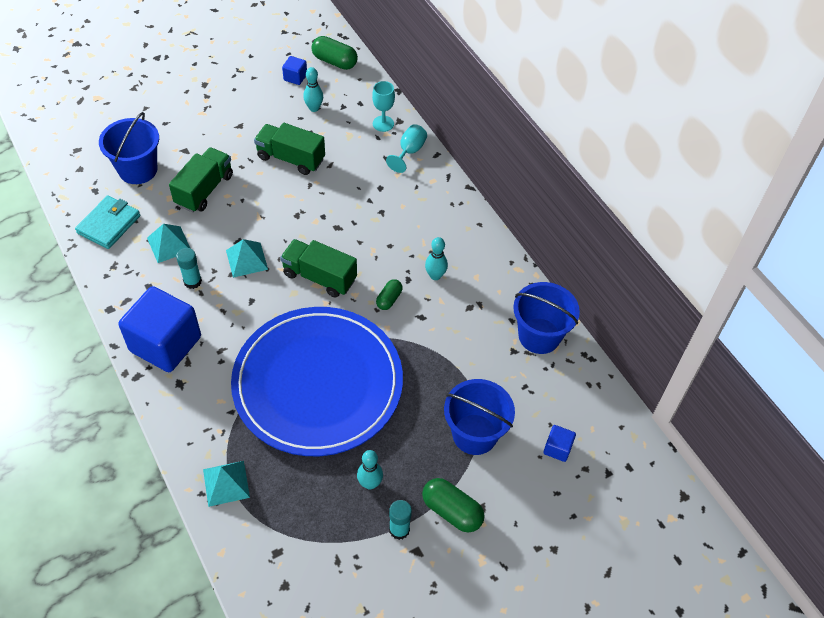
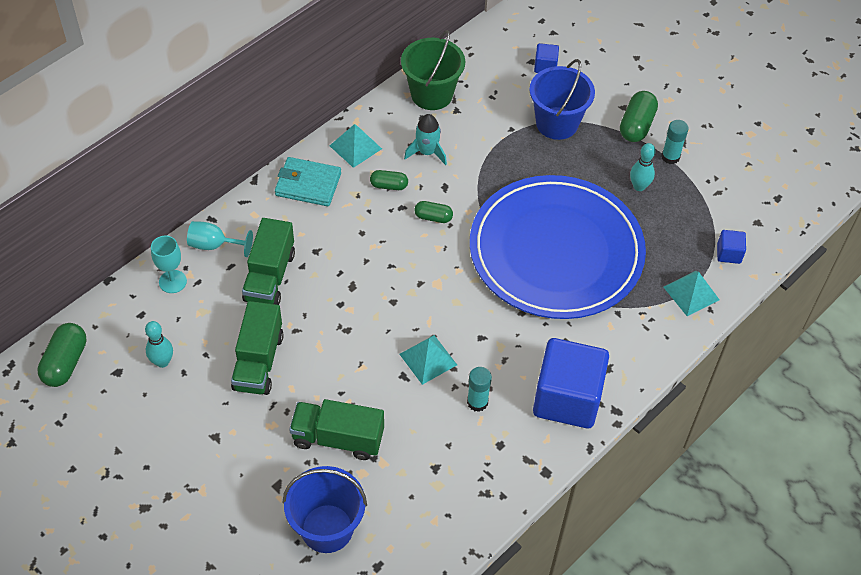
camera: 105 degrees left, 0 degrees up
turquoise wallet [75,195,140,249] -> turquoise wallet moved to [275,157,341,206]
turquoise pyramid [147,224,191,263] -> turquoise pyramid moved to [330,124,382,168]
green truck [280,239,357,298] -> green truck moved to [242,218,295,305]
blue cube [282,56,307,85] -> blue cube moved to [717,230,746,264]
turquoise bowling pin [425,237,448,280] -> green capsule [370,170,408,190]
blue bucket [513,282,580,354] -> green bucket [401,30,465,110]
none -> turquoise rocket [404,114,447,165]

